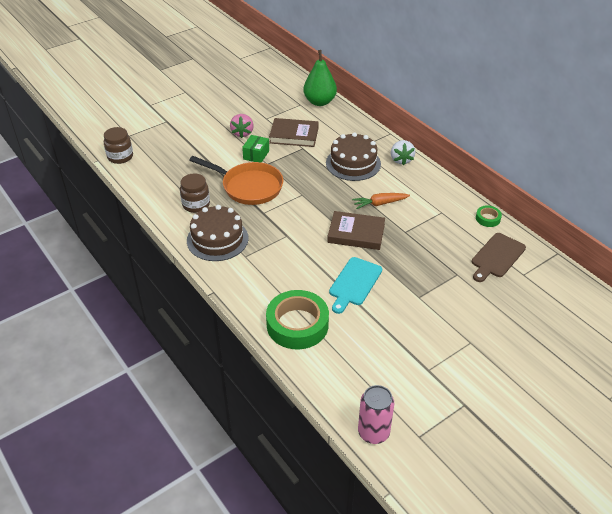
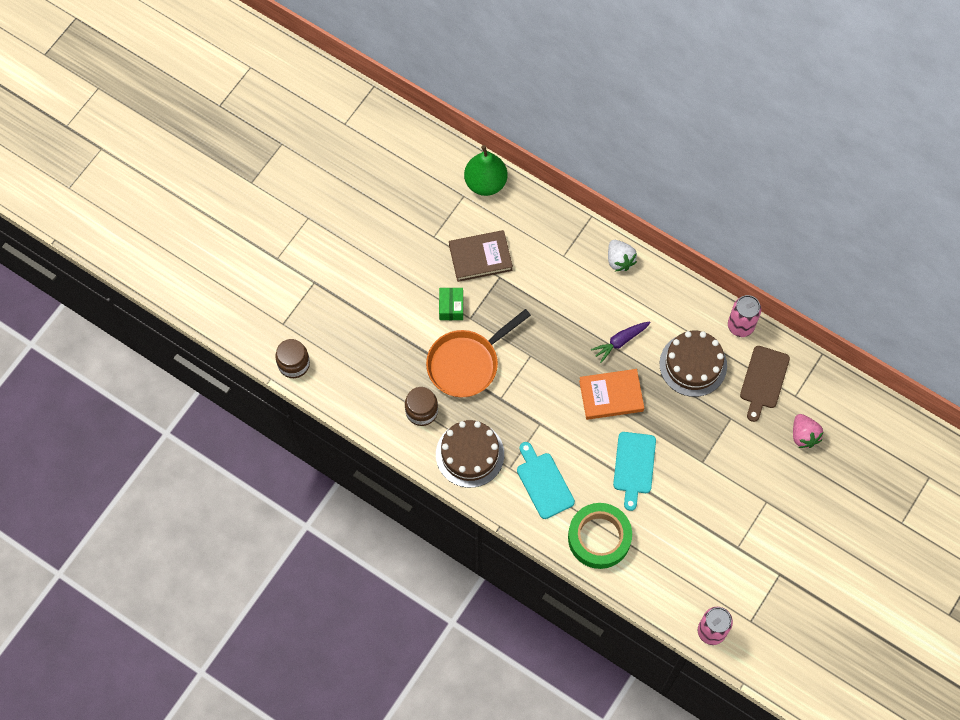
camera: 20 degrees left, 25 degrees up
orange pan [189,156,283,205] -> orange pan turned 135 degrees clockwise [426,309,531,398]
pink strawberry [230,114,254,138] -> pink strawberry moved to [793,414,823,448]
brown cake [326,132,381,181] -> brown cake moved to [660,331,727,397]
brown book [327,211,385,250] -> orange book [579,369,644,420]
orange carrot [352,193,410,209] -> purple carrot [591,321,651,363]
green tape [476,205,502,227] -> pink can [728,295,761,337]
none -> turquoise cutting board [517,442,575,519]

